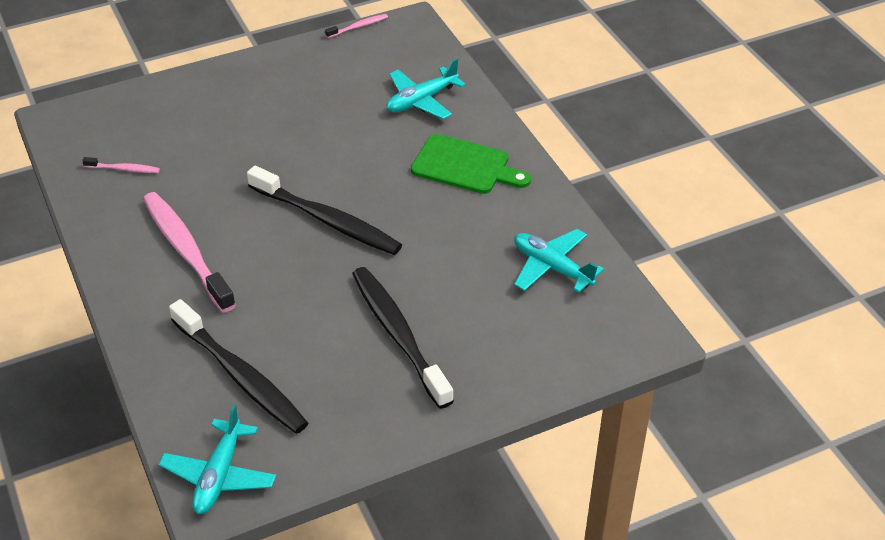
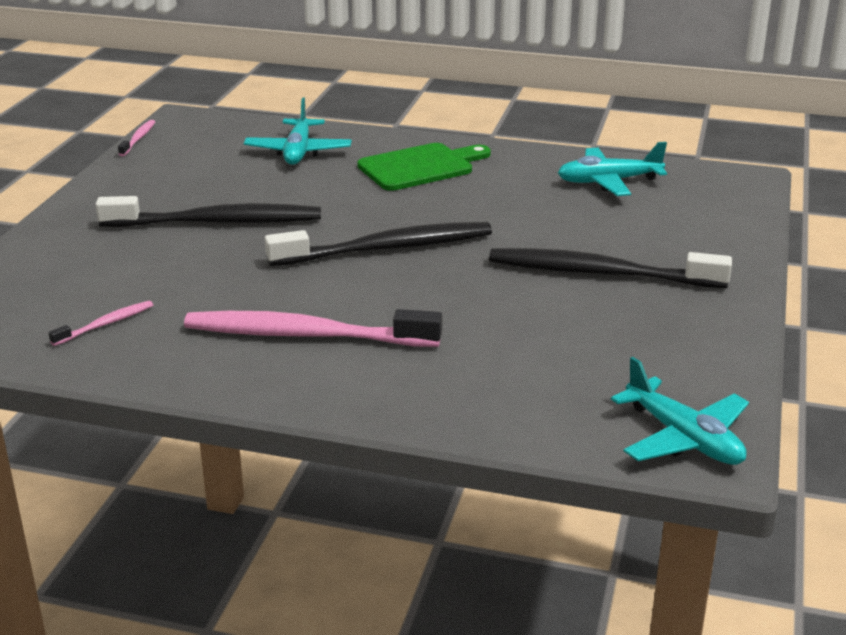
camera: 50 degrees left, 15 degrees down
black toothbrush [169,299,308,434] -> black toothbrush moved to [96,196,321,227]

